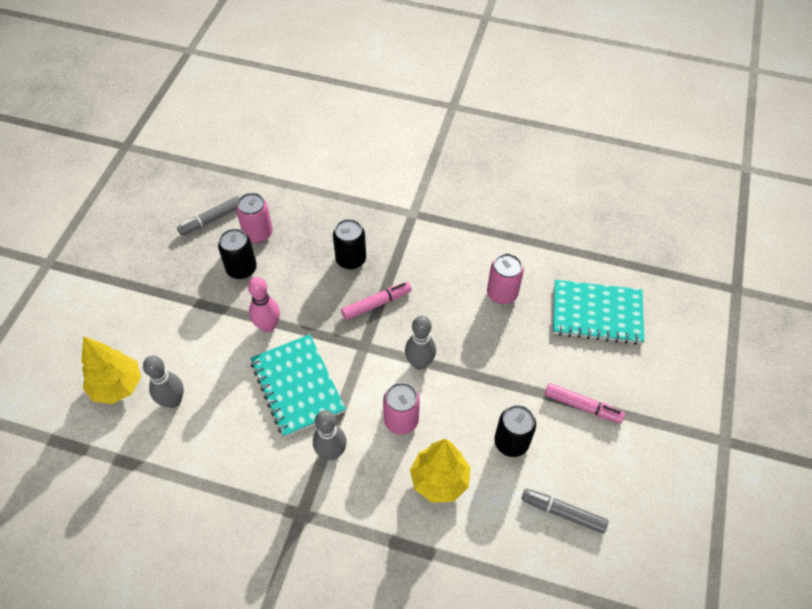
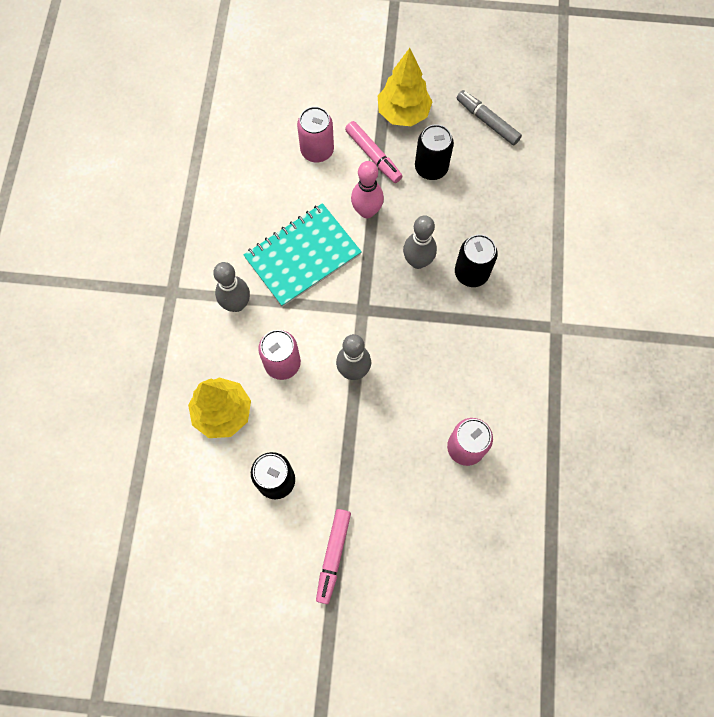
camera: 80 degrees right, 15 degrees up
yellow tree [81,336,141,404] -> yellow tree moved to [378,48,433,126]
grey bowling pin [143,356,184,408] -> grey bowling pin moved to [403,215,437,269]
pink can [236,193,273,243] -> pink can moved to [297,106,334,162]
pink marker [341,282,412,320] -> pink marker moved to [345,121,403,183]
grey marker [522,488,608,534] -> none
turquoise notebook [553,280,644,345] -> none

